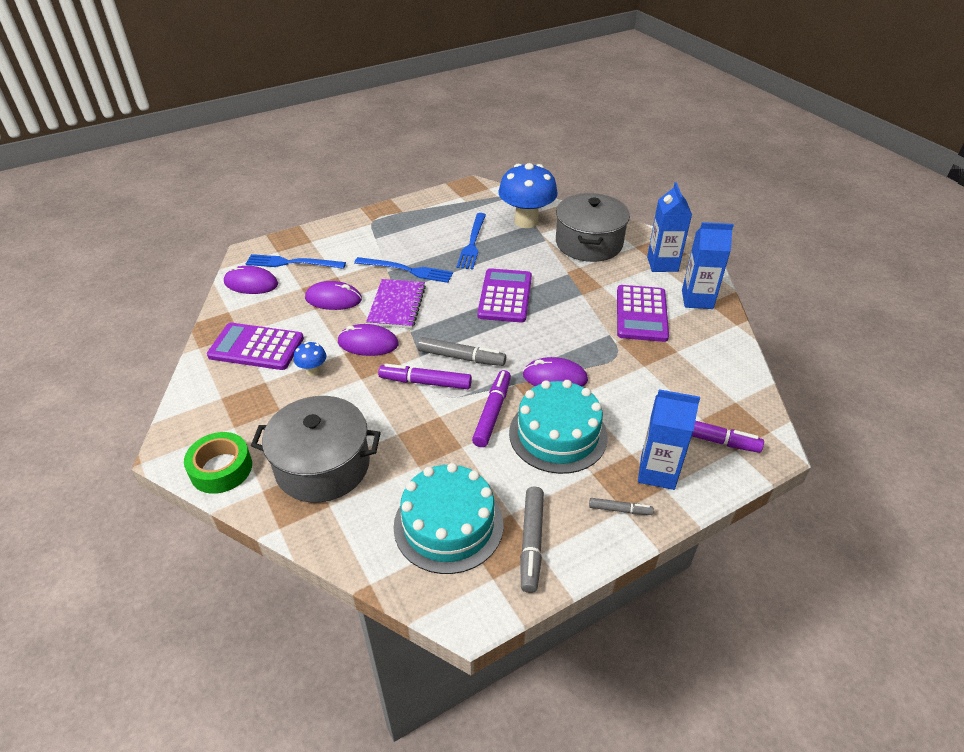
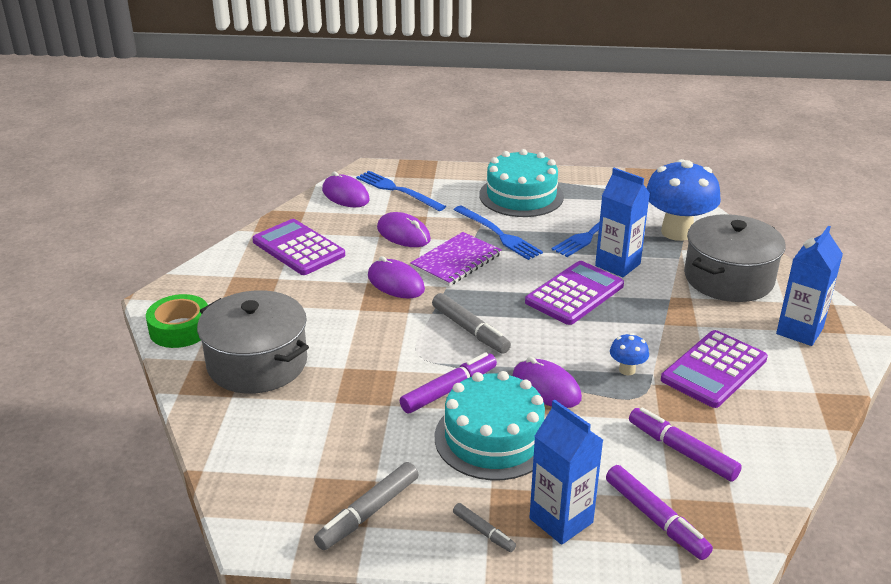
camera: 35 degrees right, 10 degrees down
blue mushroom [294,342,326,376] -> blue mushroom moved to [610,333,649,375]
purple marker [378,364,472,389] -> purple marker moved to [629,407,742,481]
turquoise cake [393,463,503,574] -> turquoise cake moved to [479,149,564,217]
blue carton [682,222,734,309] -> blue carton moved to [595,168,650,277]

